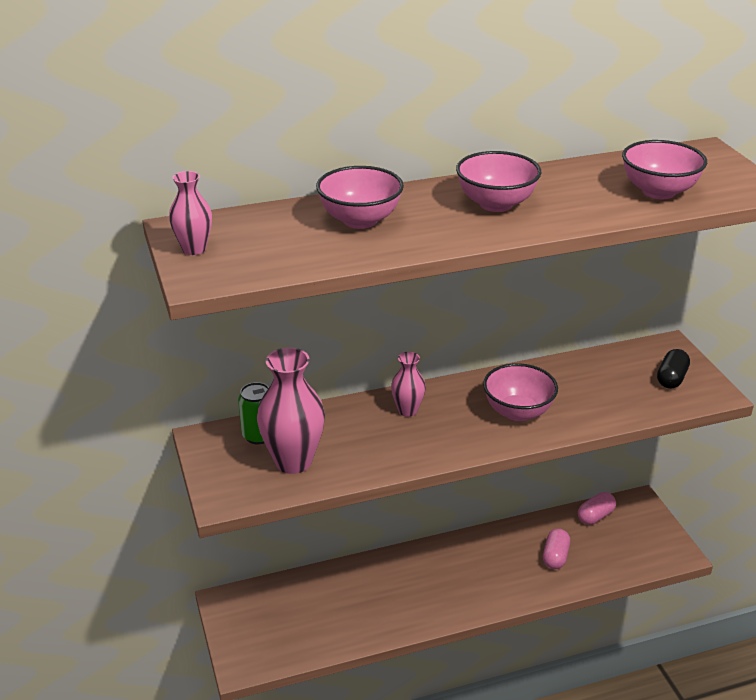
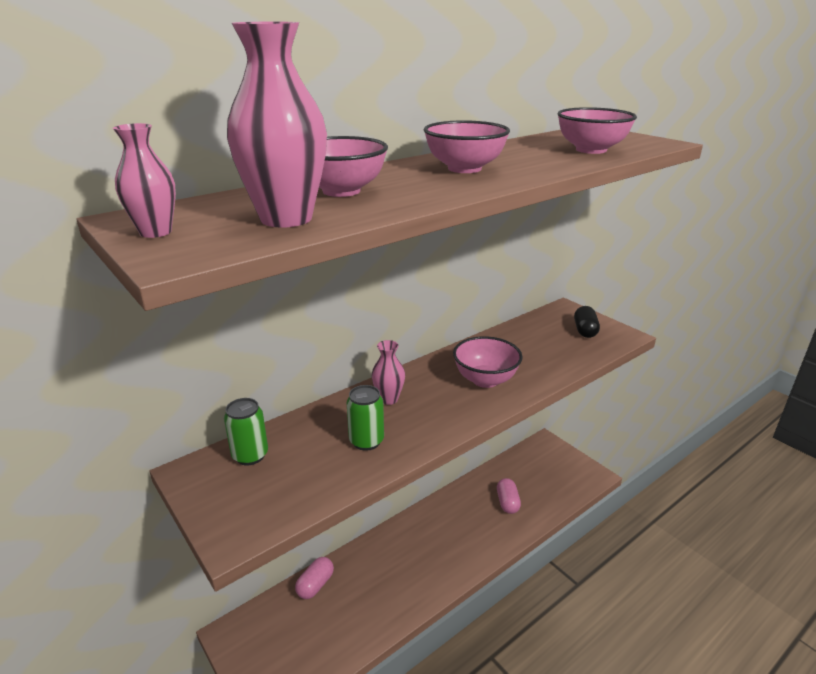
camera: 20 degrees left, 5 degrees down
pink vase [257,347,325,474] -> pink vase moved to [227,22,327,228]
pink capsule [578,492,616,525] -> pink capsule moved to [295,557,334,599]
none -> green can [347,385,384,451]

